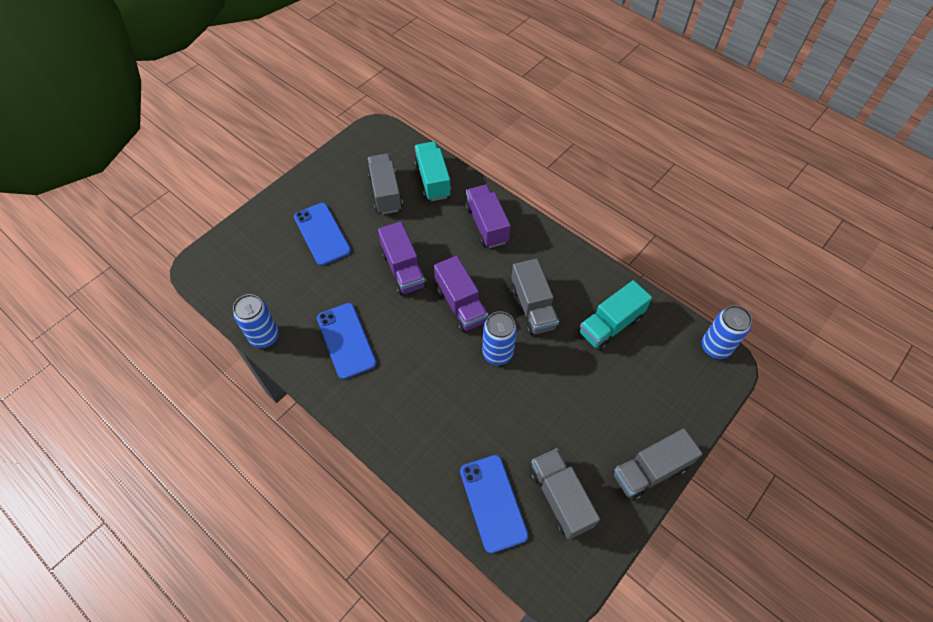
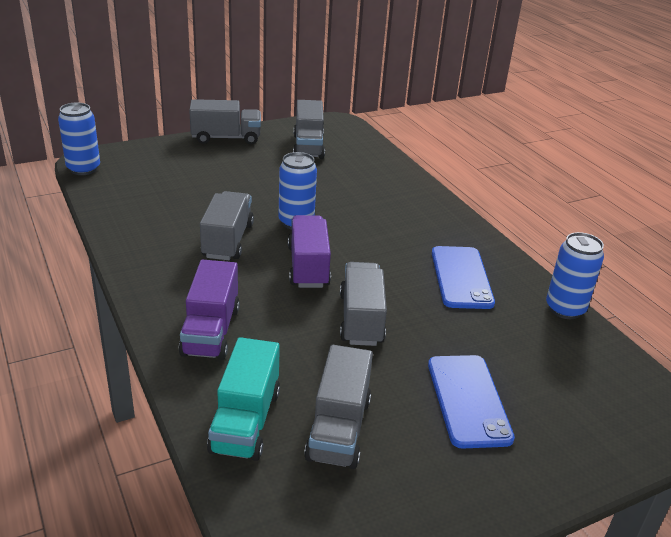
camera: 160 degrees left, 25 degrees down
purple truck [378,221,427,295] -> grey truck [340,262,387,346]
blue phone [460,455,529,553] -> none
turquoise truck [579,280,652,351] -> none

